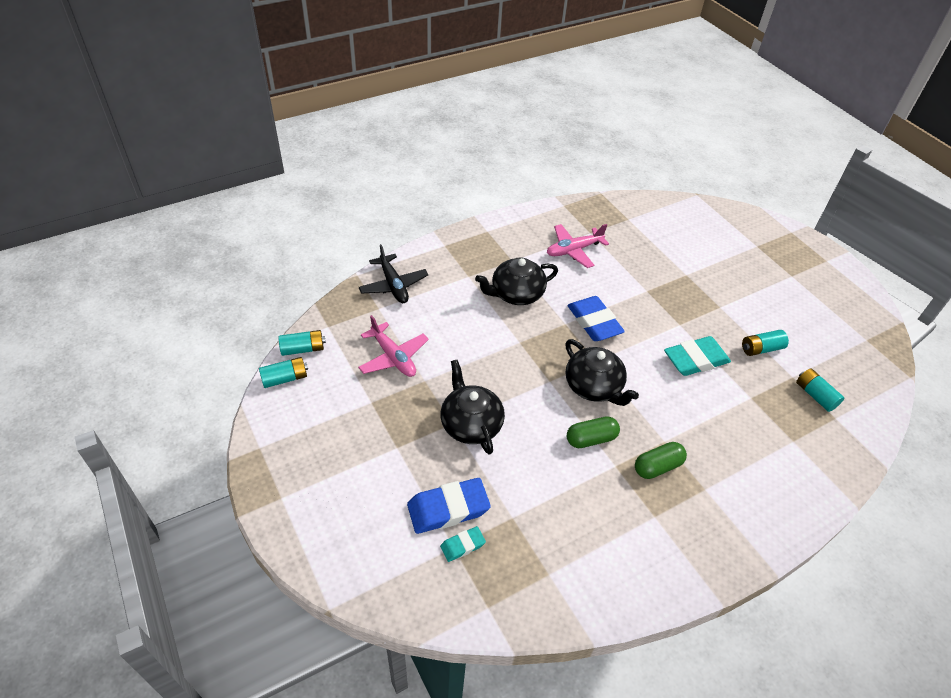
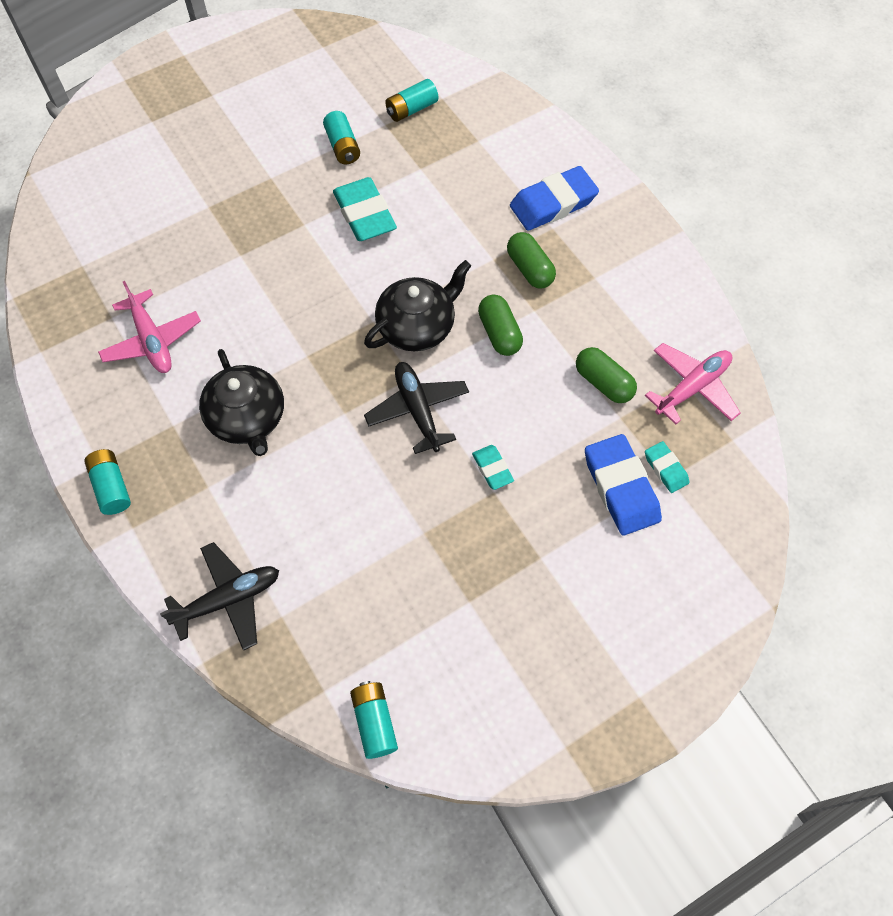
camera: 90 degrees left, 15 degrees up
turquoise battery [259,357,308,388] -> turquoise battery moved to [84,449,131,515]
pink plane [358,315,429,377] -> pink plane moved to [645,343,741,424]
black teapot [441,360,505,455] -> turquoise eraser [472,445,514,490]
blue eraser [567,296,625,341] -> blue eraser moved to [510,166,599,231]
none -> black plane [364,362,469,454]
none -> green capsule [576,347,637,403]

